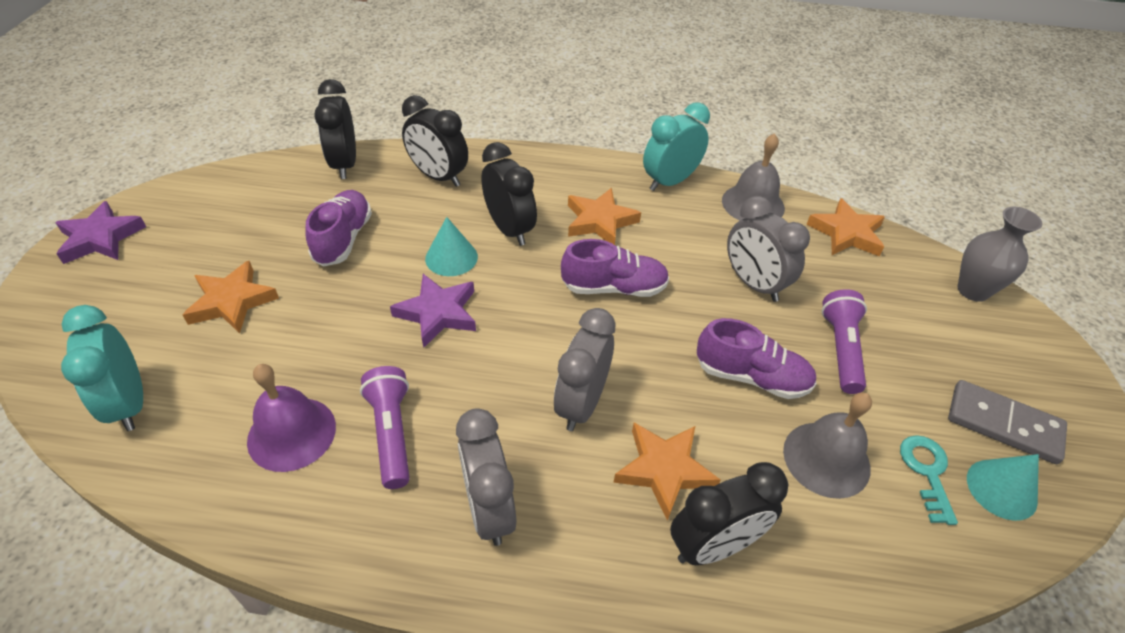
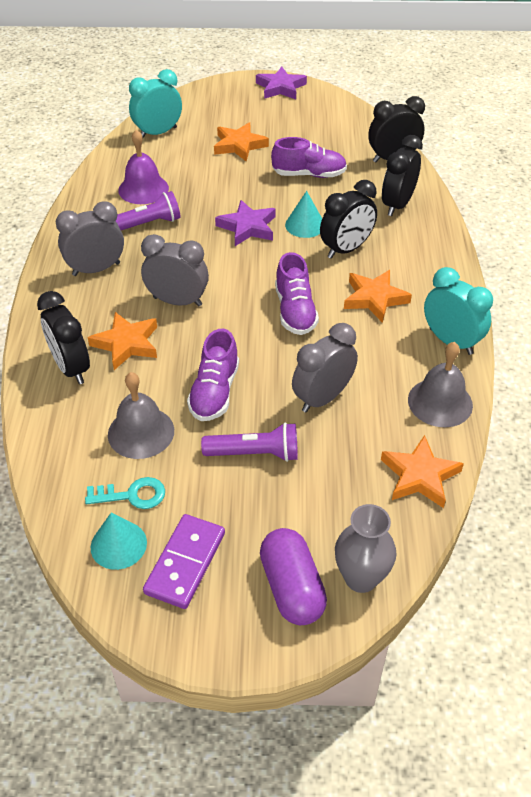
camera: 85 degrees right, 0 degrees up
grey domino [948,380,1067,464] -> purple domino [143,514,225,609]
none -> purple capsule [260,528,327,625]

